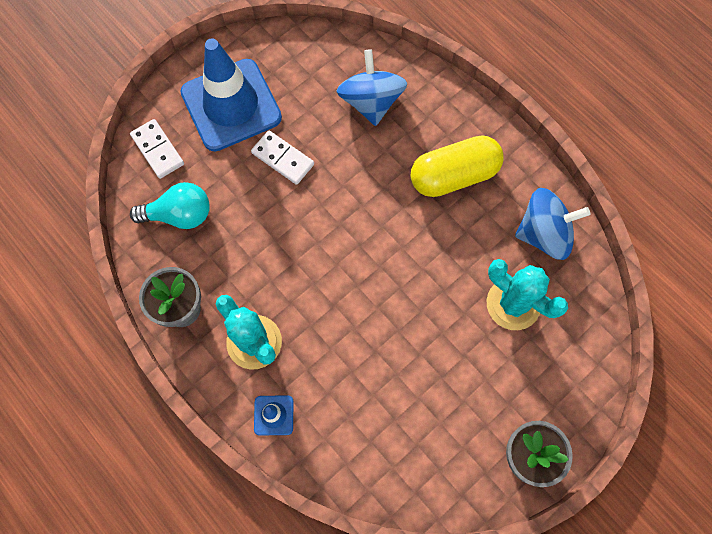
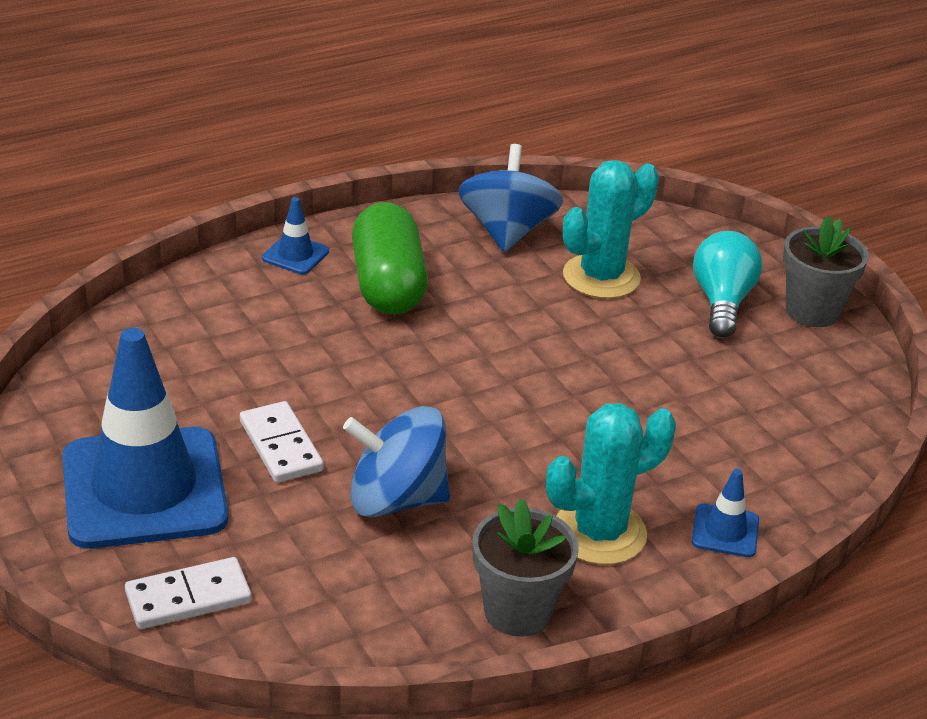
camera: 80 degrees left, 35 degrees down
turquoise light bulb [130,182,210,229] -> turquoise light bulb moved to [693,231,762,337]
white domino [251,130,314,185] -> white domino turned 75 degrees counterclockwise [240,401,324,483]
blue spinning top [336,49,407,126] -> blue spinning top moved to [343,406,450,517]
yellow capsule [410,135,503,197] -> green capsule [352,202,428,315]
none -> blue traffic cone [262,197,329,274]

